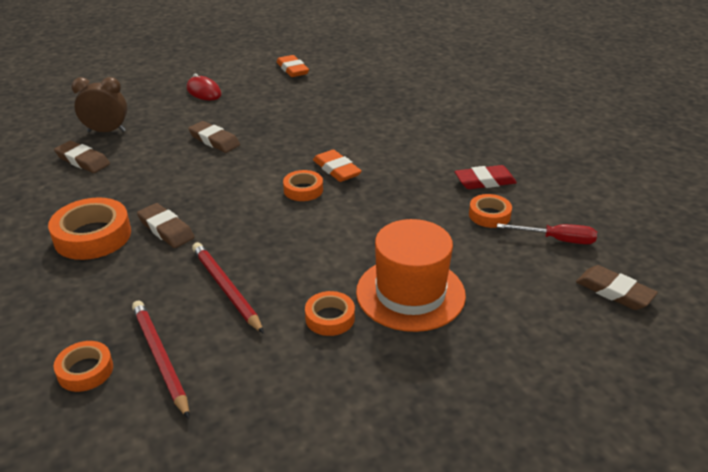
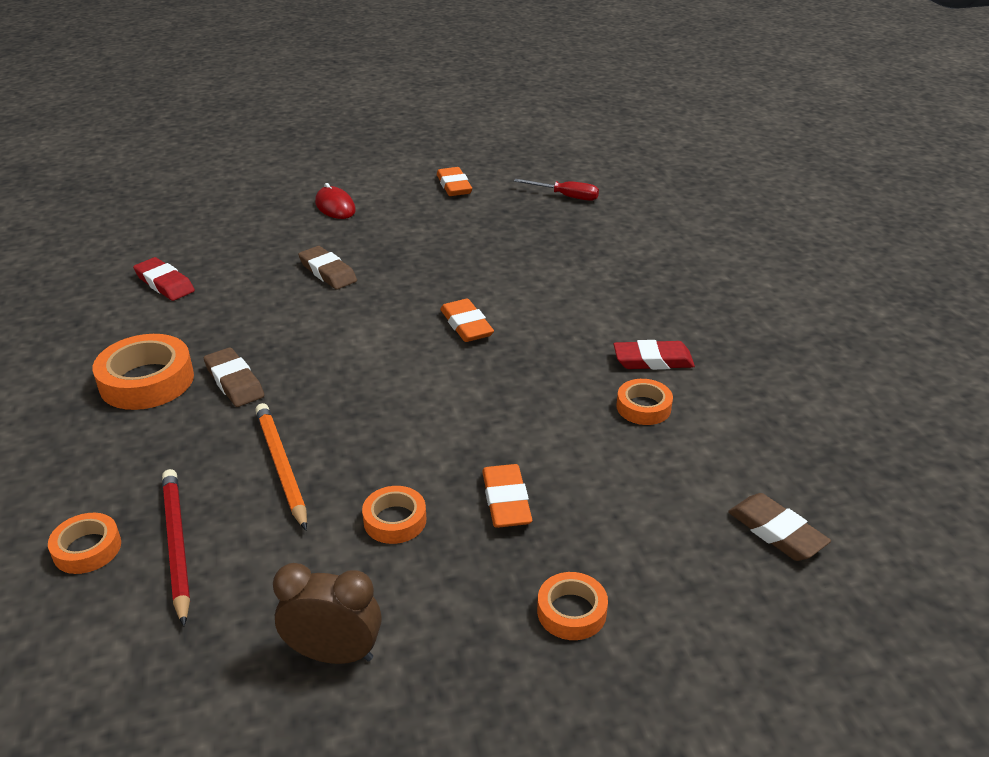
camera: 10 degrees right, 0 degrees up
brown eraser [54,141,110,173] -> red eraser [133,257,195,301]
brown clock [72,77,127,132] -> brown clock moved to [273,563,382,664]
red pencil [192,242,264,334] -> orange pencil [255,403,307,530]
orange tape [283,170,323,201] -> orange tape moved to [537,572,608,640]
orange hat [356,219,466,332] -> orange eraser [482,464,532,528]
red screwdriver [497,223,597,244] -> red screwdriver moved to [514,179,599,201]

